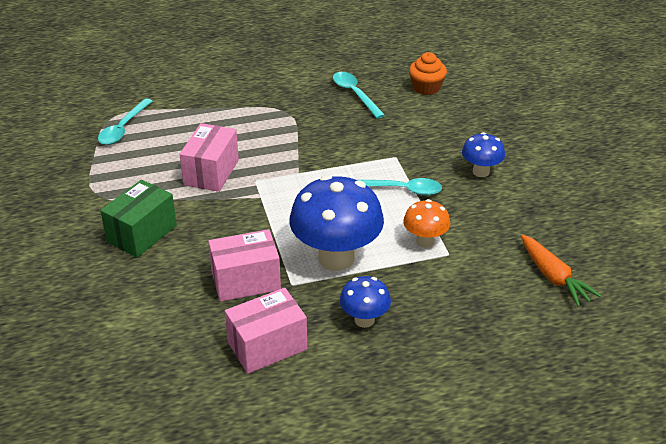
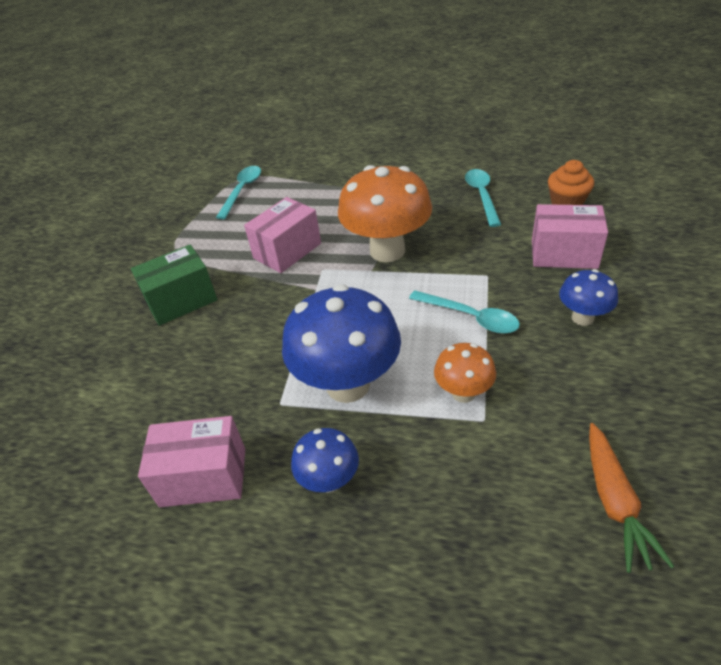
camera: 30 degrees right, 5 degrees up
turquoise spoon [98,98,153,145] -> turquoise spoon turned 150 degrees clockwise [216,166,261,219]
pink box [208,229,281,302] -> pink box moved to [532,204,608,269]
none -> orange mushroom [338,165,432,262]

